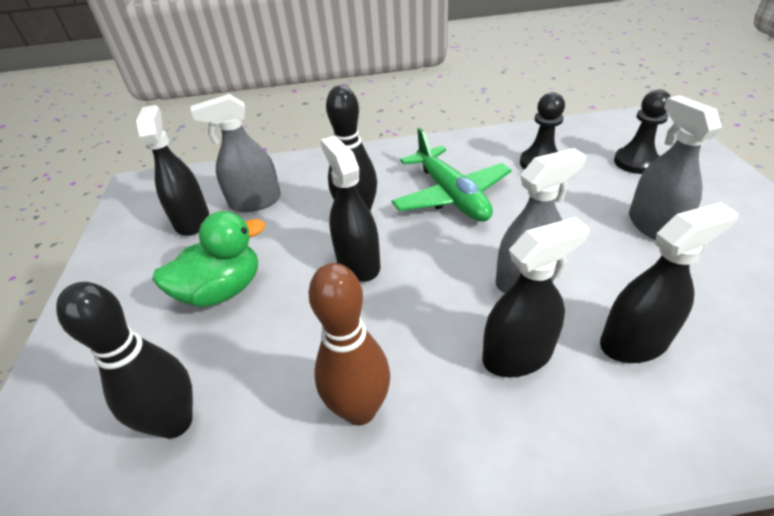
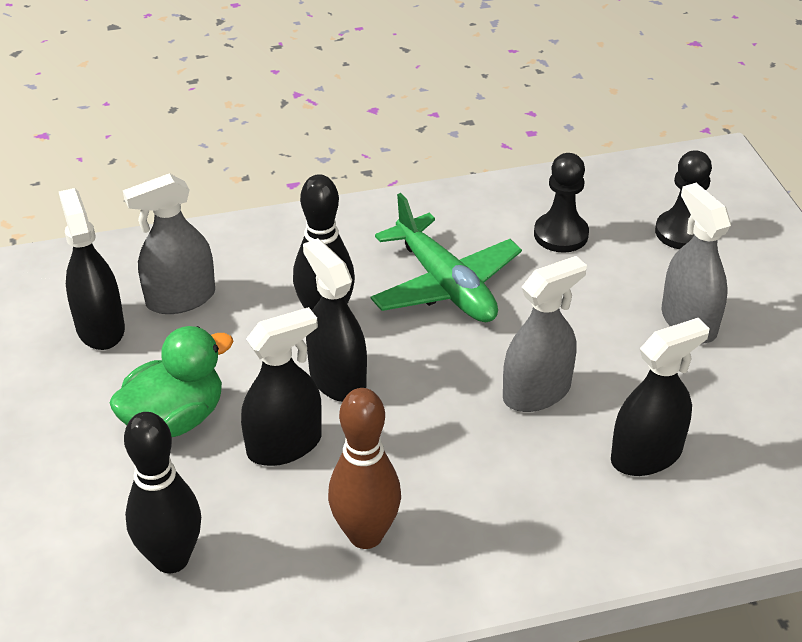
camera: 10 degrees left, 0 degrees up
black spray bottle [482,217,590,377] -> black spray bottle moved to [241,307,322,466]

